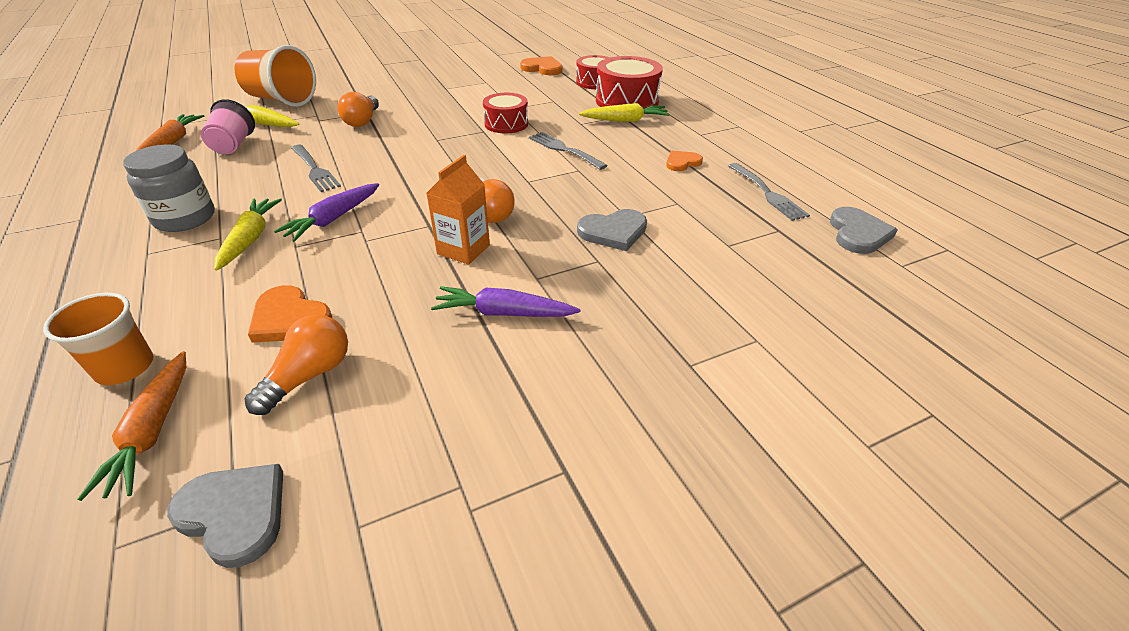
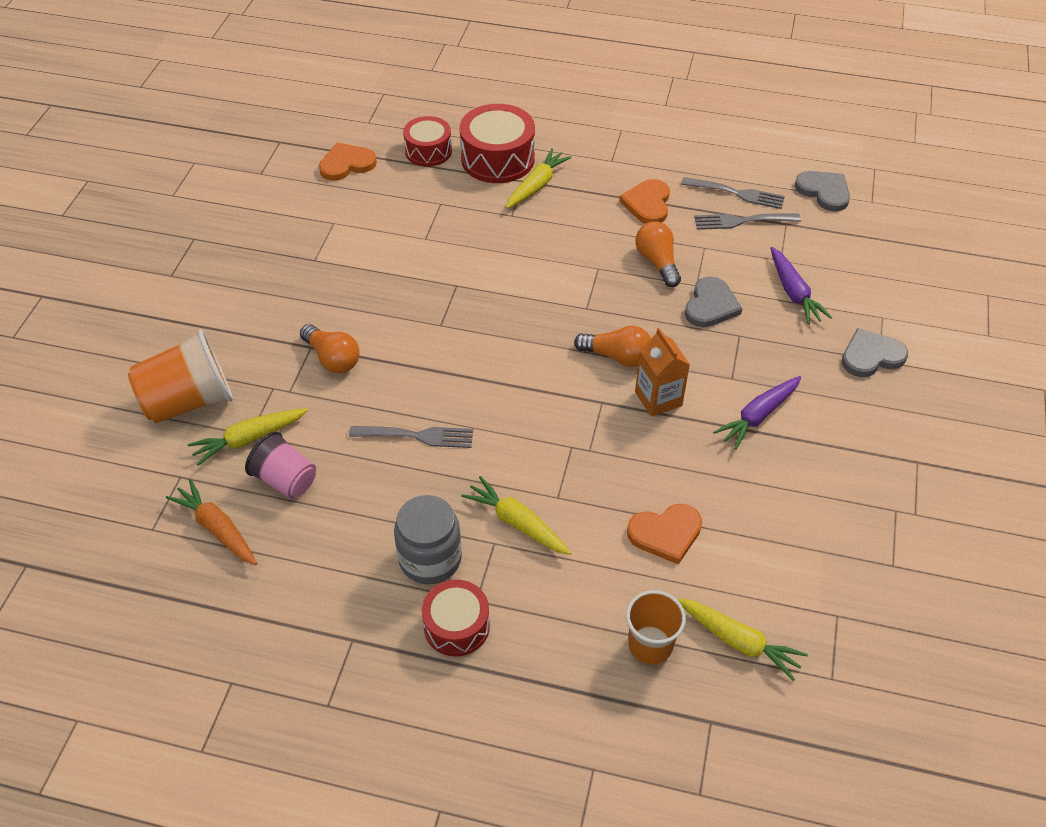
camera: 50 degrees left, 10 degrees up
orange carrot [77,351,186,501] -> yellow carrot [677,598,808,681]
grey heart [167,464,283,568] -> grey heart moved to [842,328,908,377]
orange light bulb [244,314,348,415] -> orange light bulb moved to [635,221,681,287]
purple carrot [274,183,379,242] -> purple carrot moved to [770,247,832,325]
red drum [483,93,528,133] -> red drum moved to [422,580,490,656]
grey fork [529,132,608,170] -> grey fork moved to [694,214,801,230]
orange heart [666,151,703,171] -> orange heart [619,179,670,224], size x1.50

